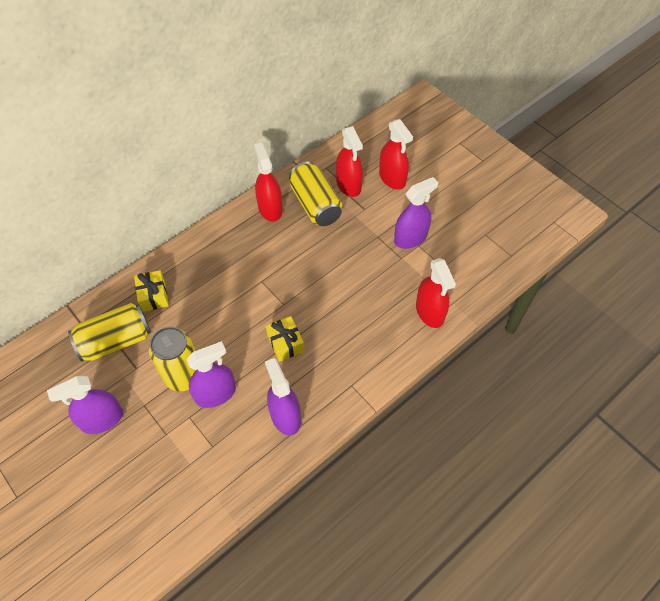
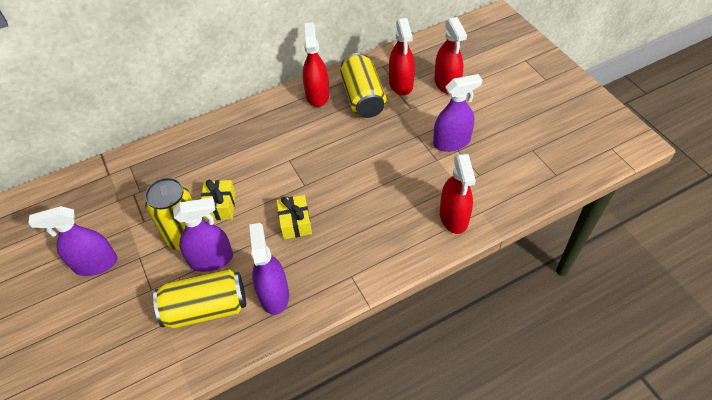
camera: 15 degrees right, 5 degrees down
yellow can [68,303,151,362] -> yellow can moved to [153,269,246,328]
yellow gift [134,270,169,312] -> yellow gift moved to [201,180,236,221]

